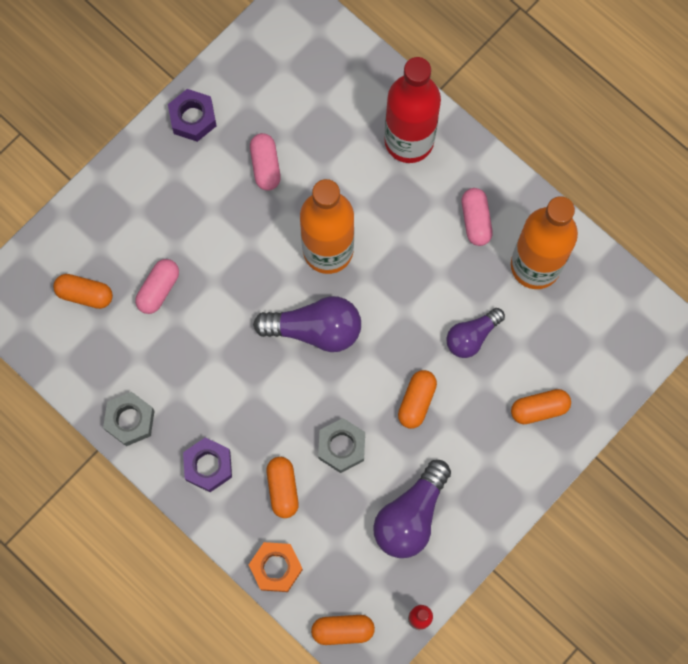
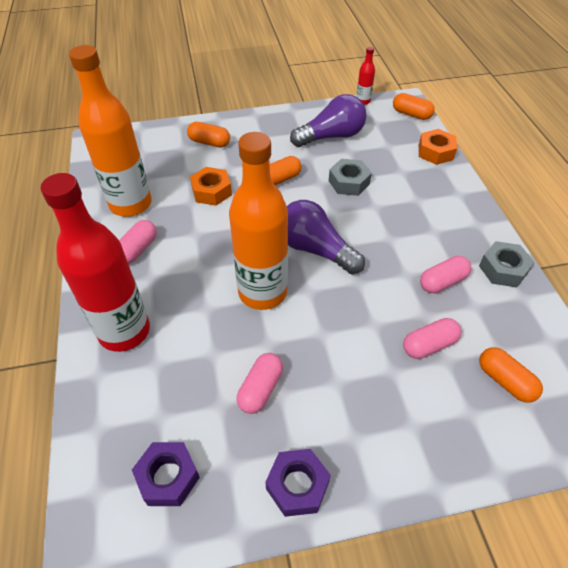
camera: 145 degrees left, 25 degrees down
purple nut [183,437,232,492] -> purple nut moved to [132,442,200,506]
orange capsule [267,457,299,518] -> none
purple light bulb [447,308,505,358] -> orange nut [190,167,232,206]
none -> pink capsule [420,256,471,293]

